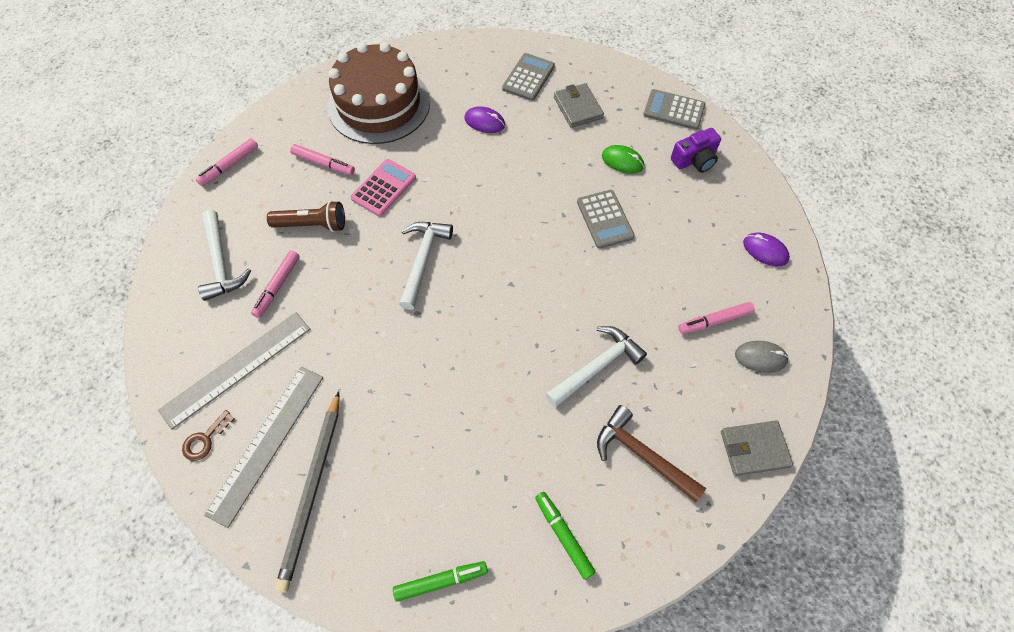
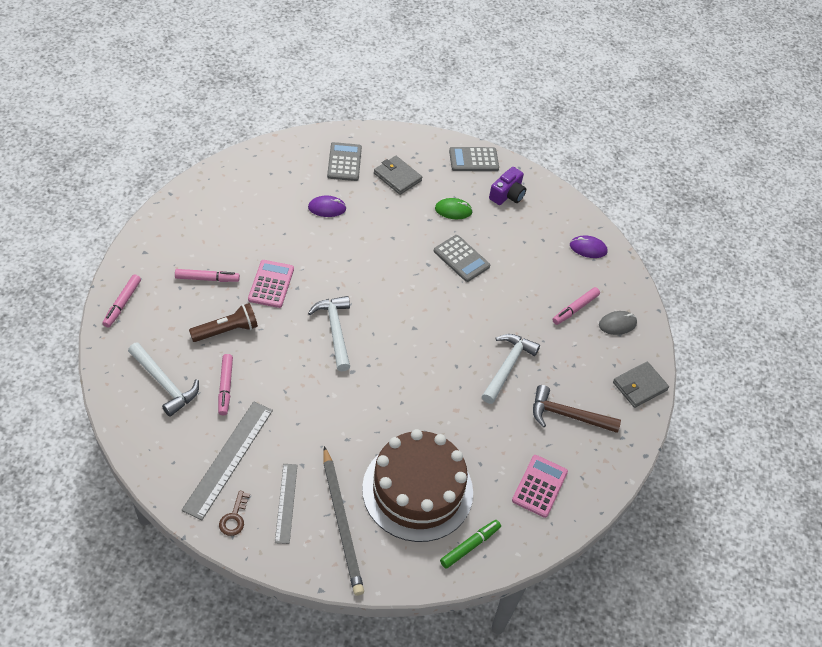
camera: 30 degrees left, 10 degrees down
grey ruler [204,367,323,528] -> grey ruler [275,464,297,544], size x0.61
brown cake [327,42,430,144] -> brown cake moved to [362,429,473,542]
green marker [535,492,596,580] -> pink calculator [512,455,568,518]

